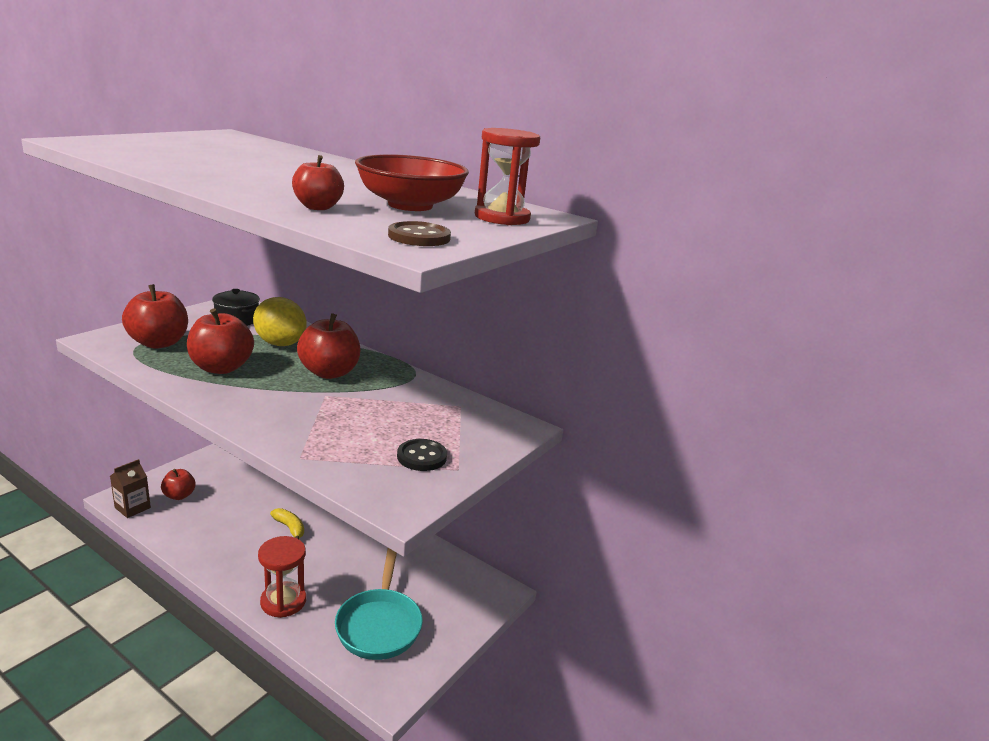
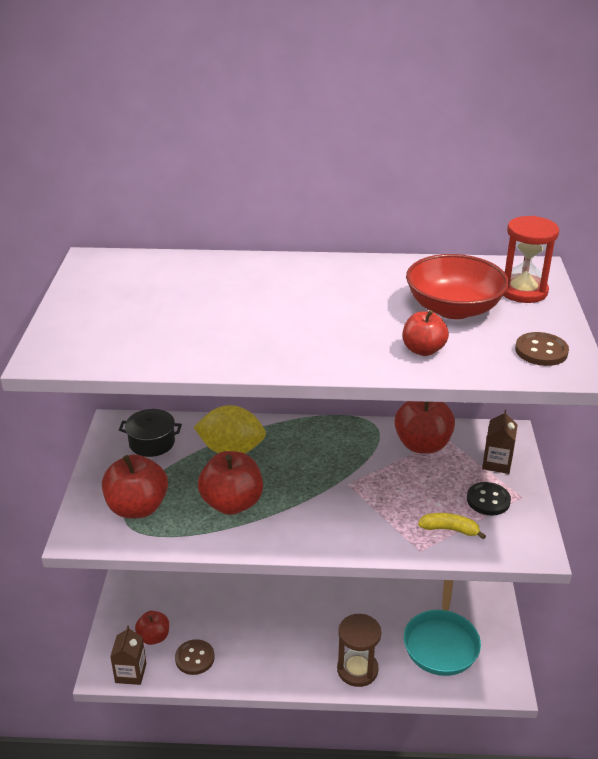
camera: 30 degrees left, 10 degrees up
red hourglass [258,536,306,618] -> brown hourglass [337,614,381,687]
yellow banana [270,508,304,539] -> yellow banana moved to [418,513,486,539]
red apple [297,313,361,379] -> red apple moved to [394,401,455,454]
turquoise pan [335,548,423,660] -> turquoise pan turned 45 degrees clockwise [404,580,481,676]
none -> brown button [175,639,215,675]
none -> brown carton [482,409,517,474]

